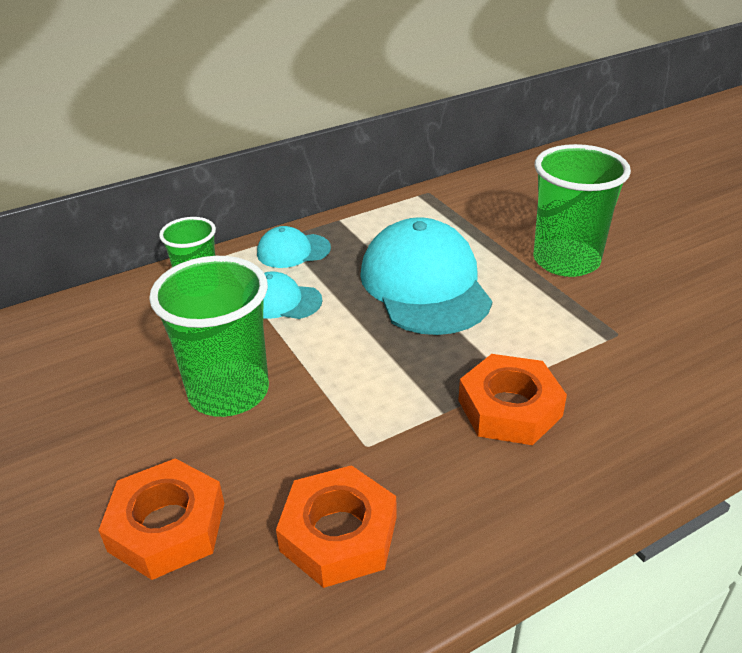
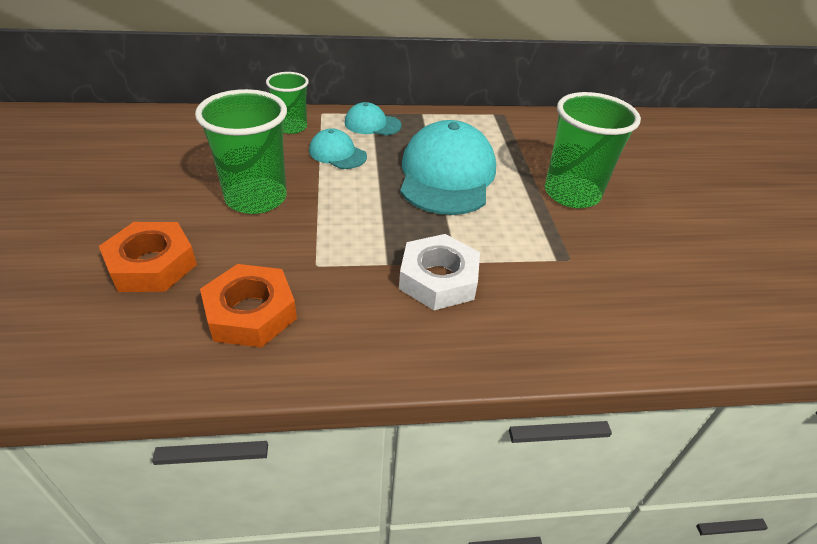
camera: 20 degrees right, 5 degrees up
orange nut [458,354,567,445] -> white nut [399,234,480,310]

